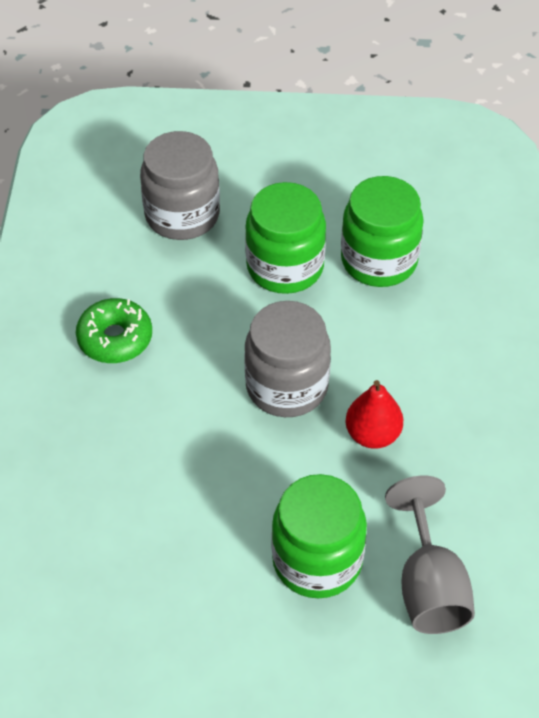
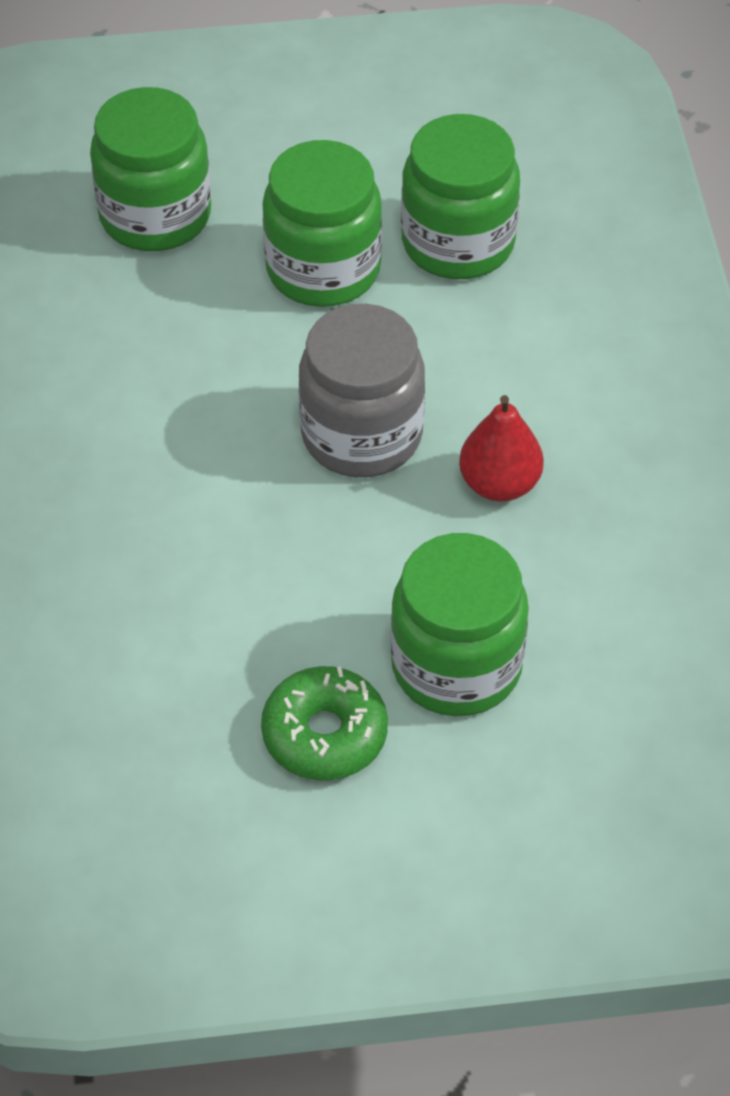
camera: 10 degrees left, 0 degrees up
green donut [76,298,152,363] -> green donut moved to [261,666,388,780]
grey jar [140,131,220,240] -> green jar [90,87,211,251]
grey goblet [385,476,475,634] -> none

